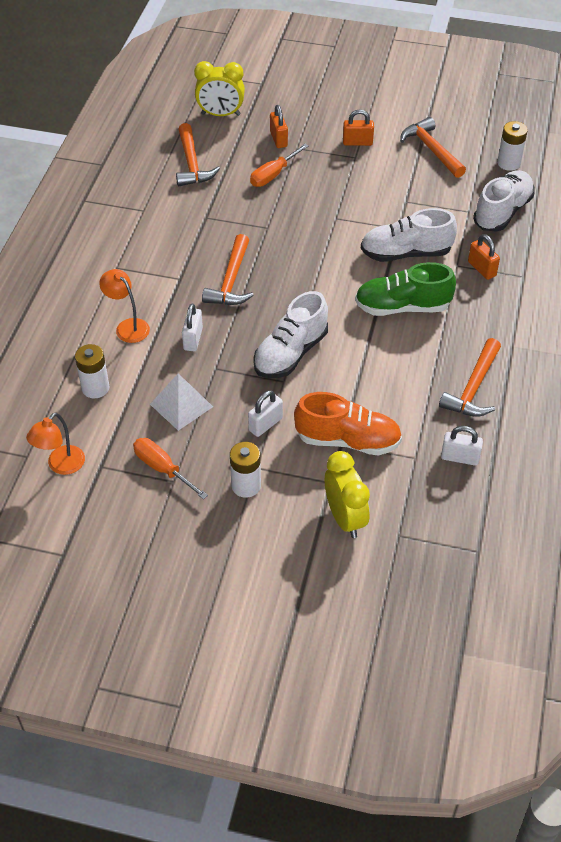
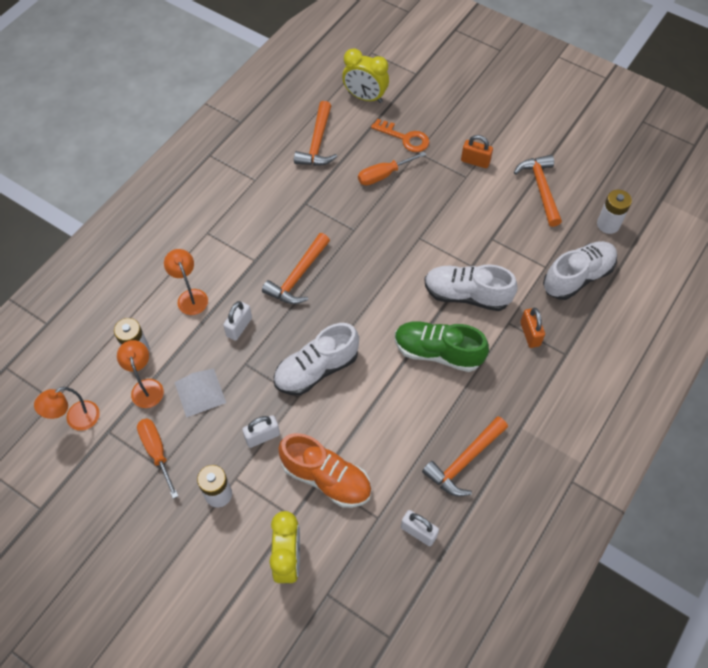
camera: 20 degrees right, 10 degrees up
orange padlock [270,105,288,148] -> orange key [371,119,429,152]
none -> orange lamp [117,340,164,408]

